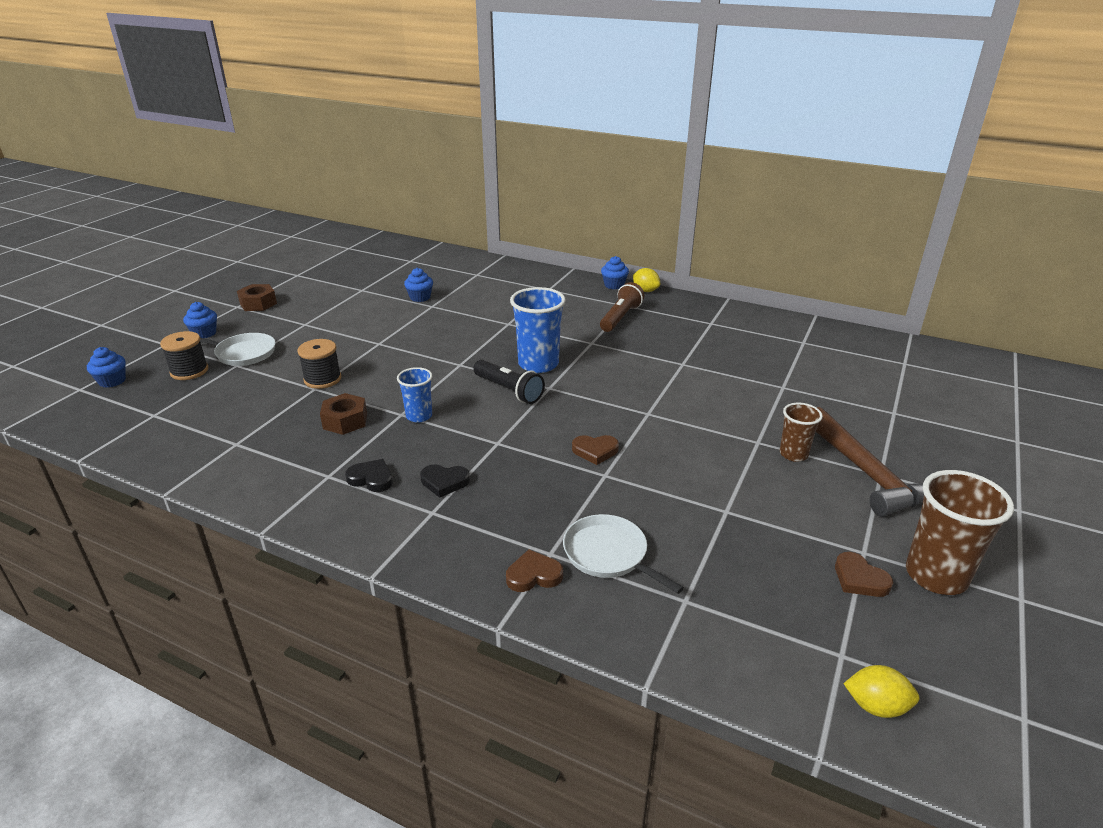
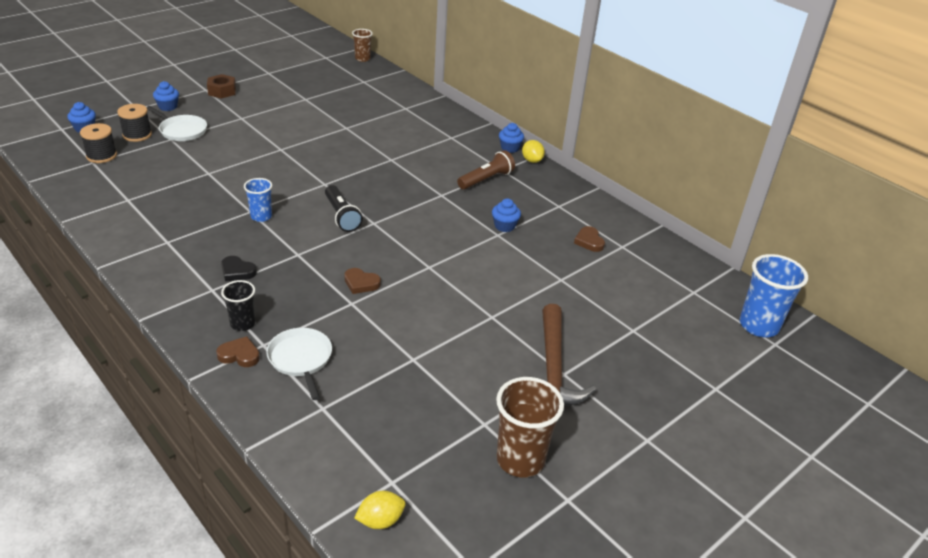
camera: 20 degrees right, 5 degrees up
black spool [297,339,342,389] -> black spool moved to [80,123,117,163]
brown nut [320,393,367,435] -> none
black heart [345,459,393,492] -> none
blue cupcake [404,268,433,302] -> blue cupcake moved to [492,198,521,232]
blue cup [510,287,566,373] -> blue cup moved to [739,254,808,337]
brown cup [780,403,823,462] -> brown cup moved to [352,29,373,62]
brown heart [835,552,893,597] -> brown heart moved to [574,226,605,252]
yellow lemon [843,665,920,718] -> yellow lemon turned 60 degrees counterclockwise [354,491,405,529]
none -> black cup [221,280,255,331]

